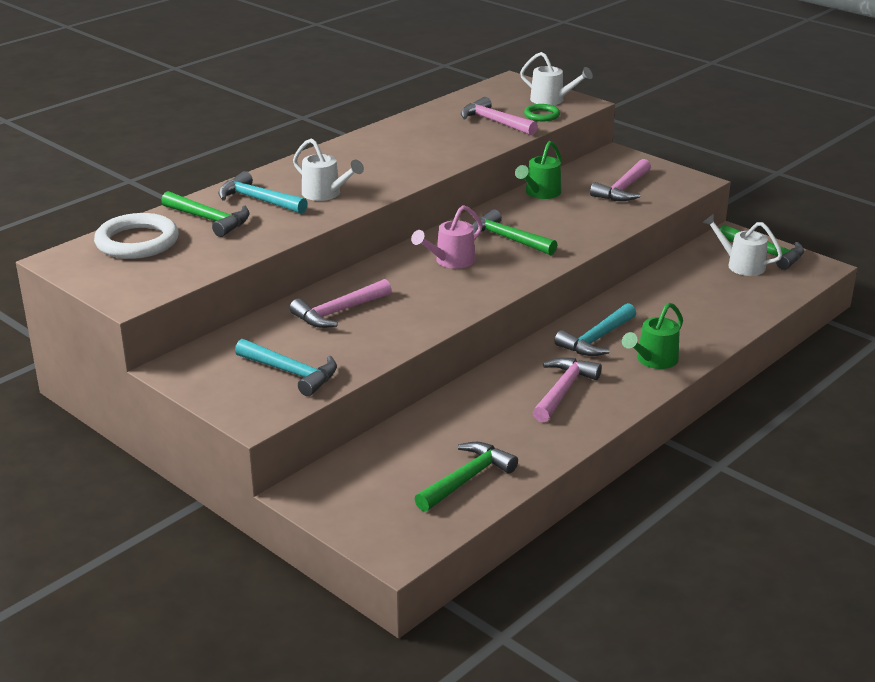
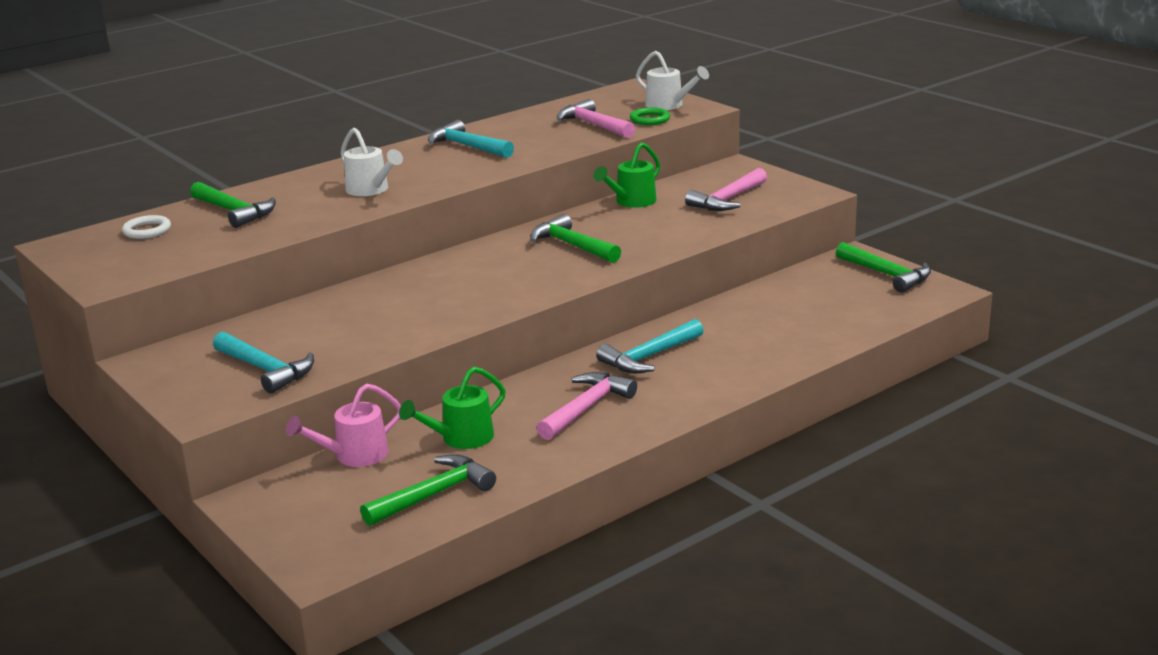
camera: 10 degrees right, 5 degrees down
white ring [94,213,179,259] -> white ring [122,215,171,239], size x0.53
turquoise hammer [218,171,307,214] -> turquoise hammer moved to [428,120,514,158]
pink hammer [289,279,392,328] -> none
pink watering can [411,205,483,269] -> pink watering can moved to [286,383,401,467]
green watering can [622,303,683,369] -> green watering can moved to [399,367,506,449]
white watering can [702,214,782,276] -> none

